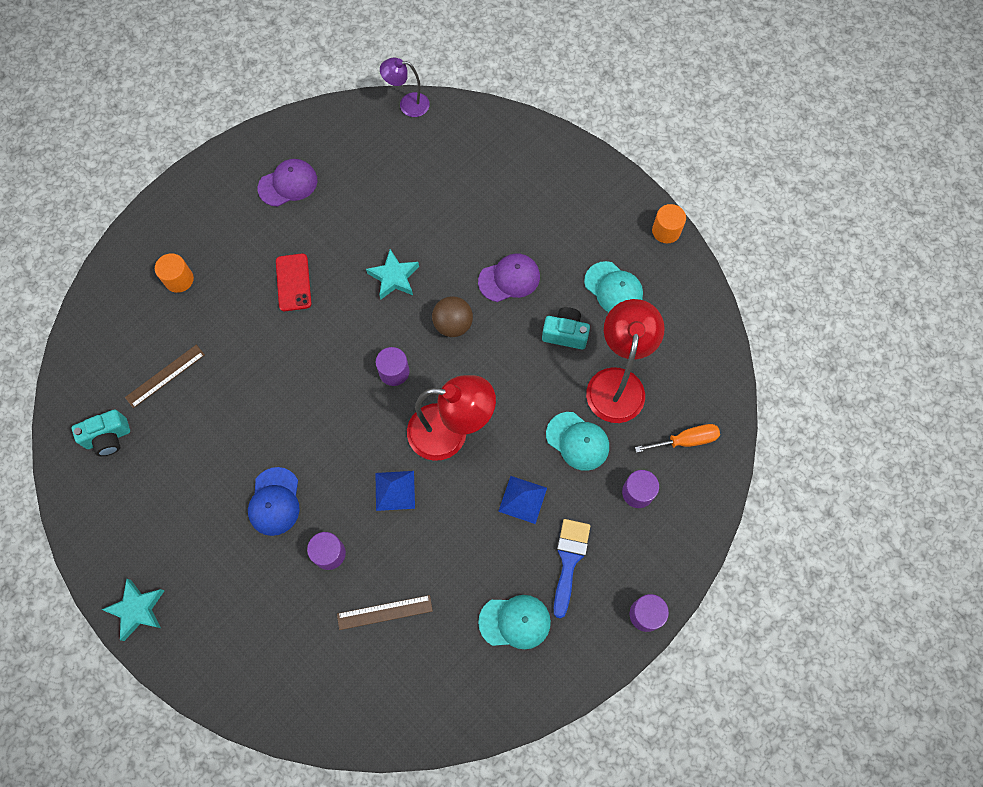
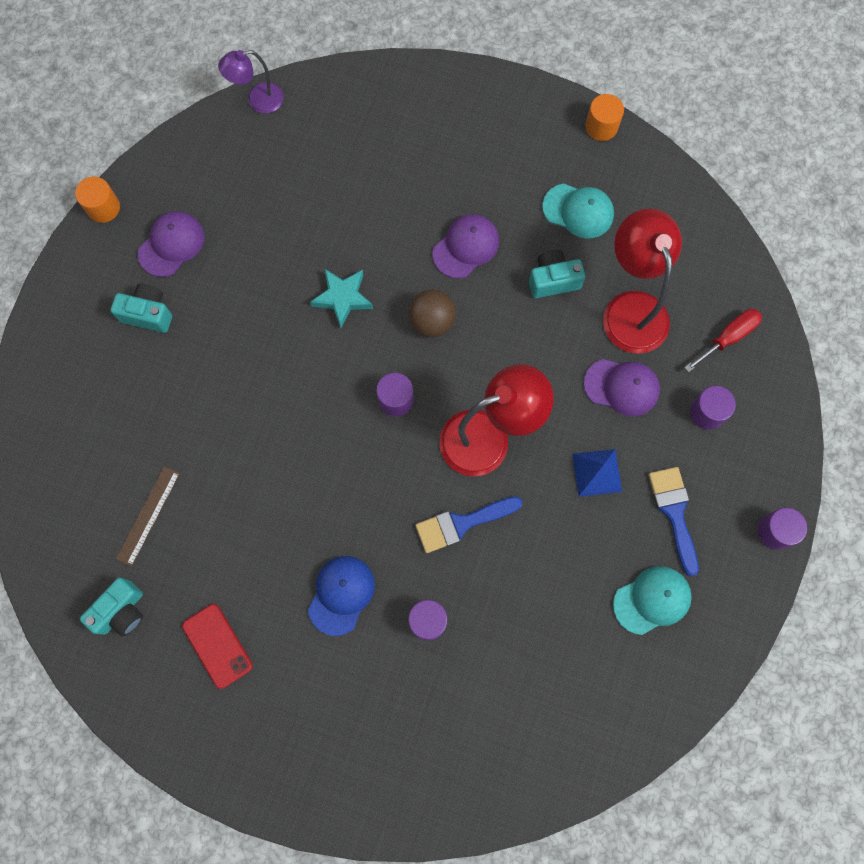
camera: 25 degrees left, 5 degrees up
turquoise star [101,579,165,641] -> none
orange cylinder [155,253,194,293] -> orange cylinder moved to [75,177,120,223]
blue cap [248,467,299,536] -> blue cap turned 135 degrees counterclockwise [308,556,375,636]
red phone [276,253,311,311] -> red phone moved to [182,604,252,689]
brown ruler [337,595,433,630] -> none
blue pyramid [376,471,415,511] -> blue brush [415,496,522,553]
turquoise cap [546,412,609,471] -> purple cap [584,359,660,417]
orange screwdriver [635,424,720,453] -> red screwdriver [684,309,762,372]
none -> turquoise camera [110,283,172,333]

